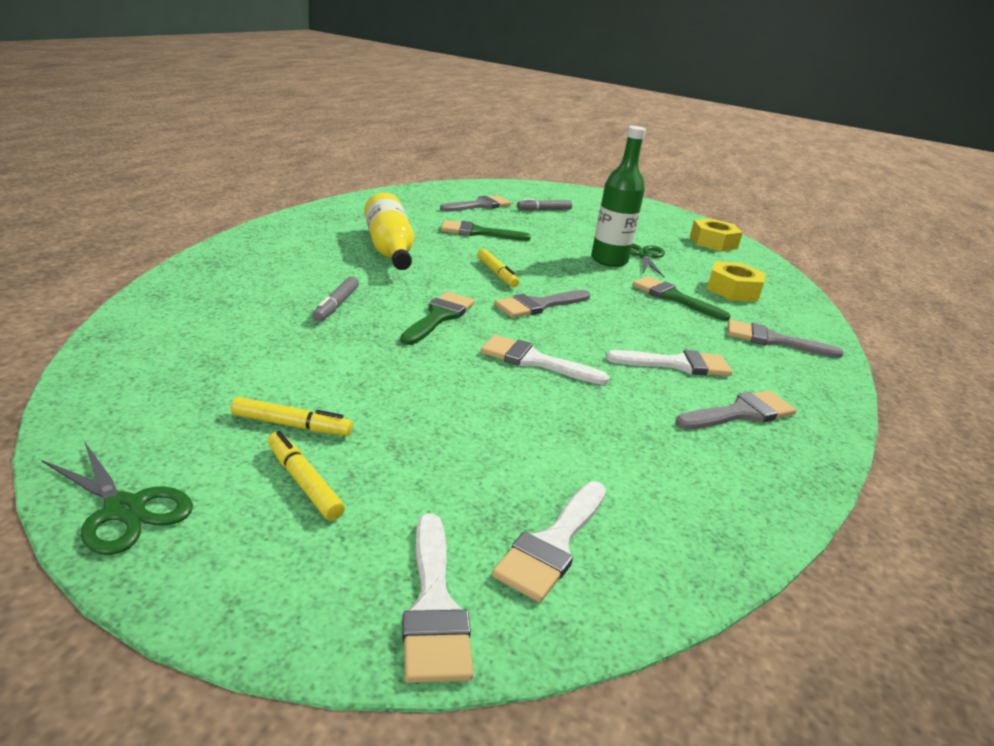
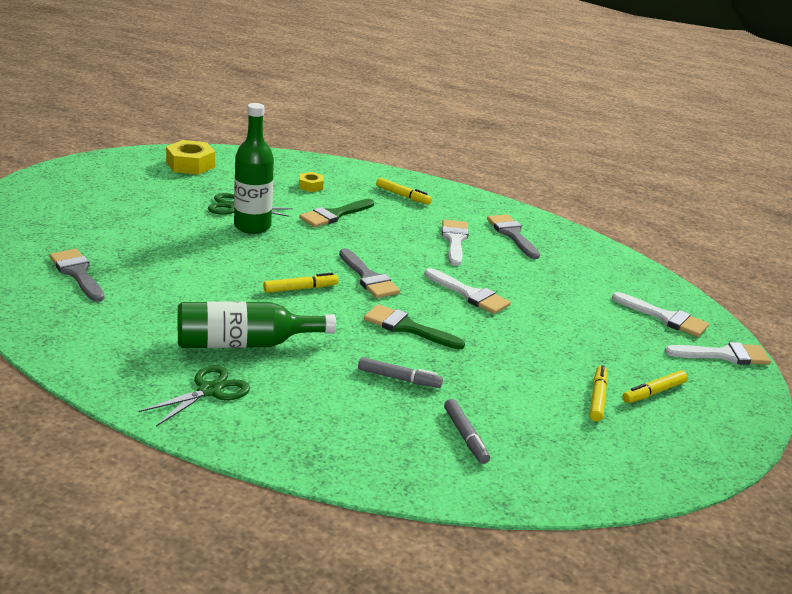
camera: 85 degrees left, 0 degrees up
green scissors [41,441,193,555] -> green scissors moved to [138,365,250,426]
yellow bottle [364,192,414,270] -> green bottle [178,301,336,348]
green brush [441,220,531,241] -> none
white brush [480,335,609,385] -> white brush turned 75 degrees counterclockwise [425,268,511,314]
grey marker [517,199,572,211] -> grey marker moved to [444,399,490,464]
yellow nut [707,261,765,302] -> yellow nut [299,172,324,192], size x0.56
grey brush [728,319,844,358] -> yellow marker [376,178,432,205]

